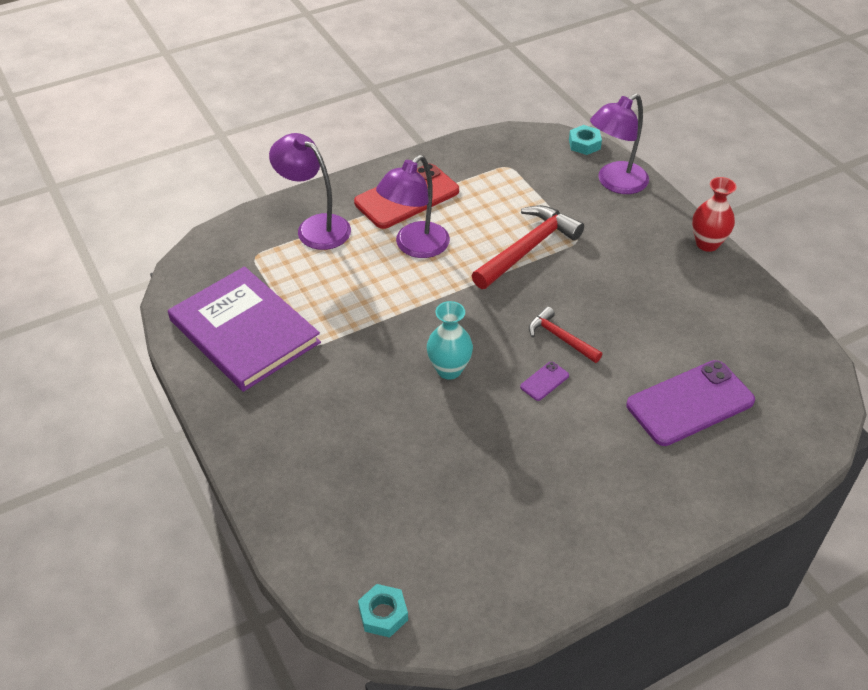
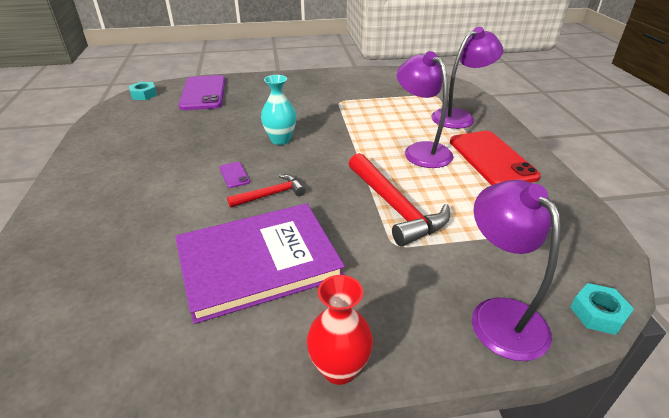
camera: 110 degrees right, 10 degrees down
purple book [168,266,321,392] -> purple book moved to [175,203,345,324]
purple phone [626,360,755,446] -> purple phone moved to [179,75,226,110]

